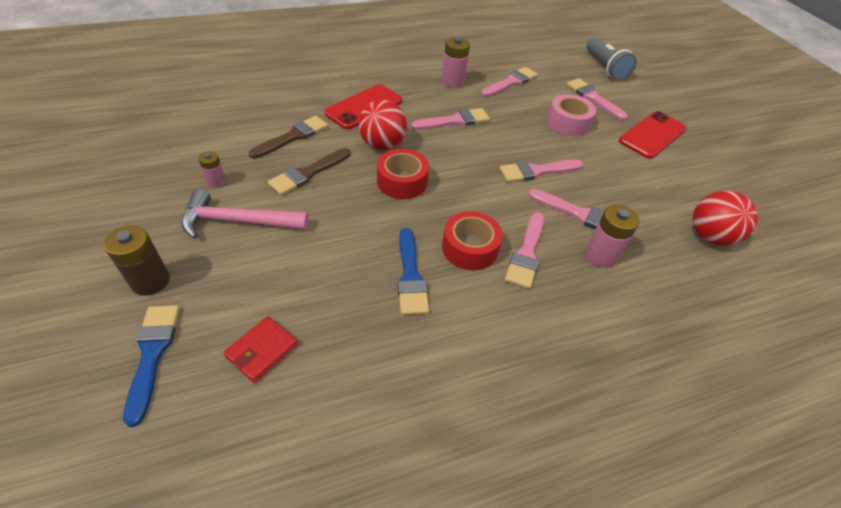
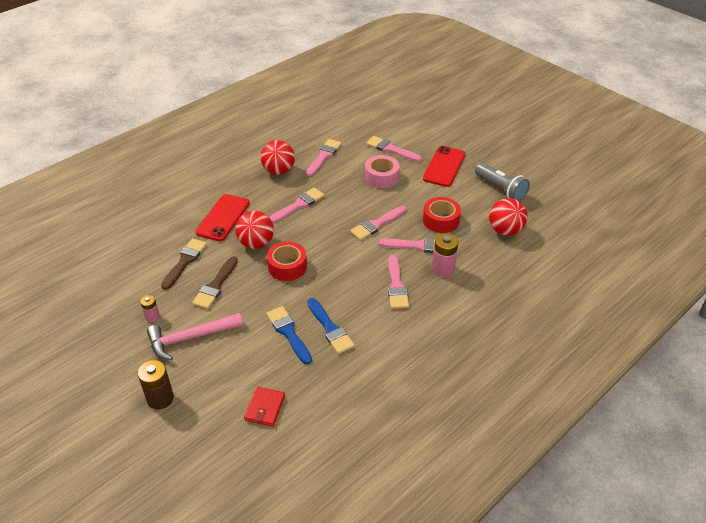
camera: 20 degrees left, 5 degrees down
blue brush [123,305,180,427] -> blue brush moved to [266,306,312,364]
pink battery [442,37,470,88] -> red ball [261,140,295,175]
red tape [442,211,503,270] -> red tape moved to [423,197,461,233]
grey flashlight [586,37,637,80] -> grey flashlight moved to [475,163,530,201]

